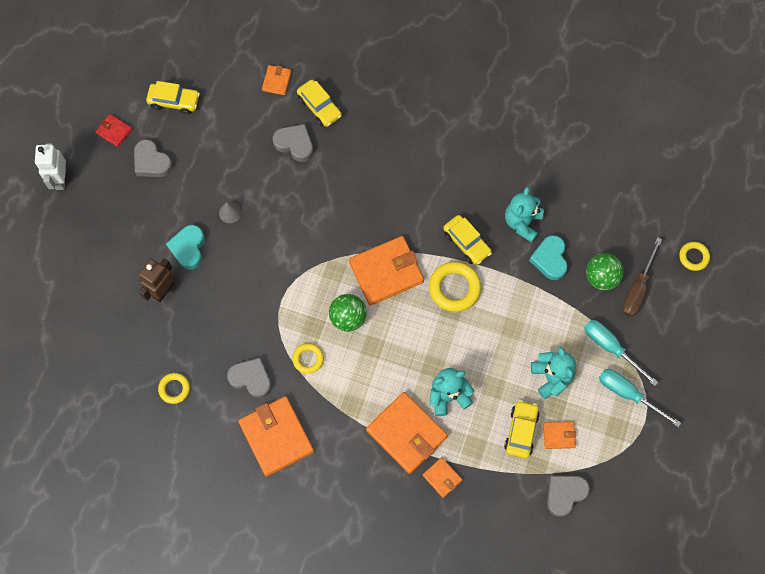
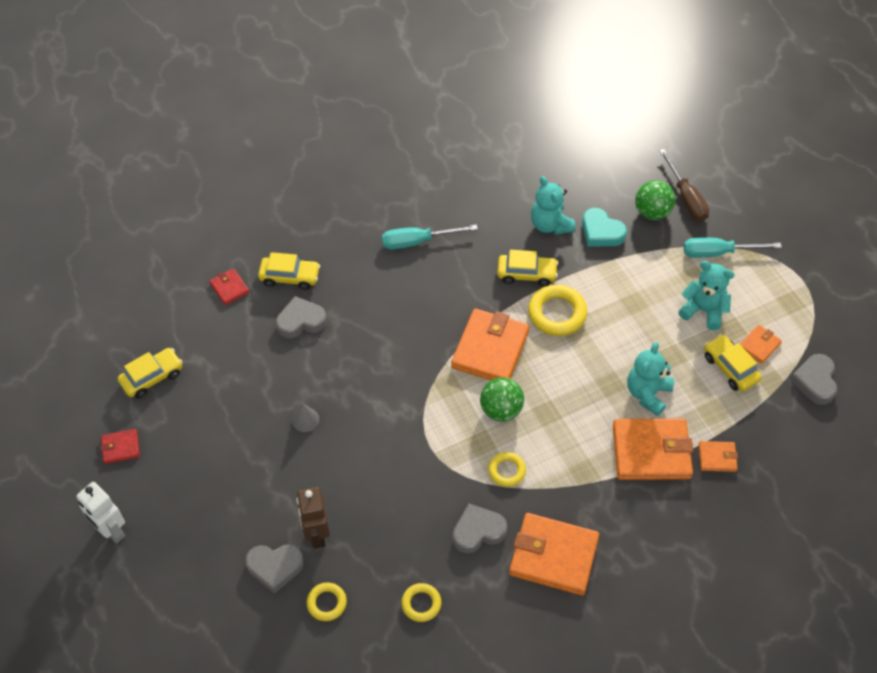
camera: 45 degrees left, 15 degrees down
grey heart [134,139,173,177] -> grey heart moved to [245,544,304,594]
turquoise heart [166,225,205,270] -> none
orange wallet [262,65,292,95] -> red wallet [209,268,249,305]
turquoise screwdriver [599,369,681,427] -> turquoise screwdriver moved to [382,224,478,250]
yellow ring [679,242,710,271] -> yellow ring moved to [307,582,347,621]

